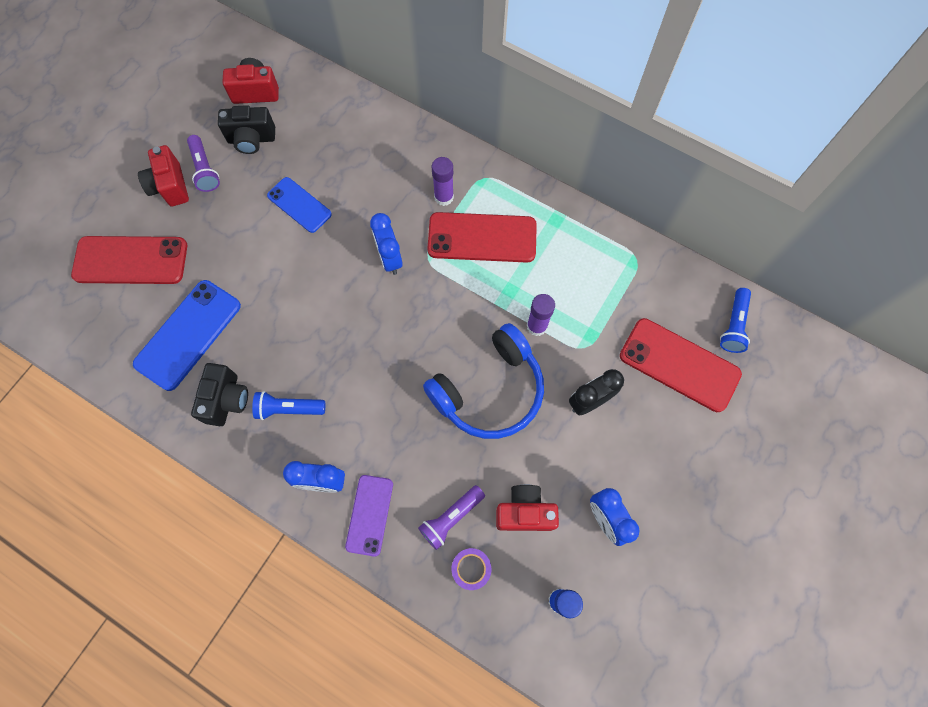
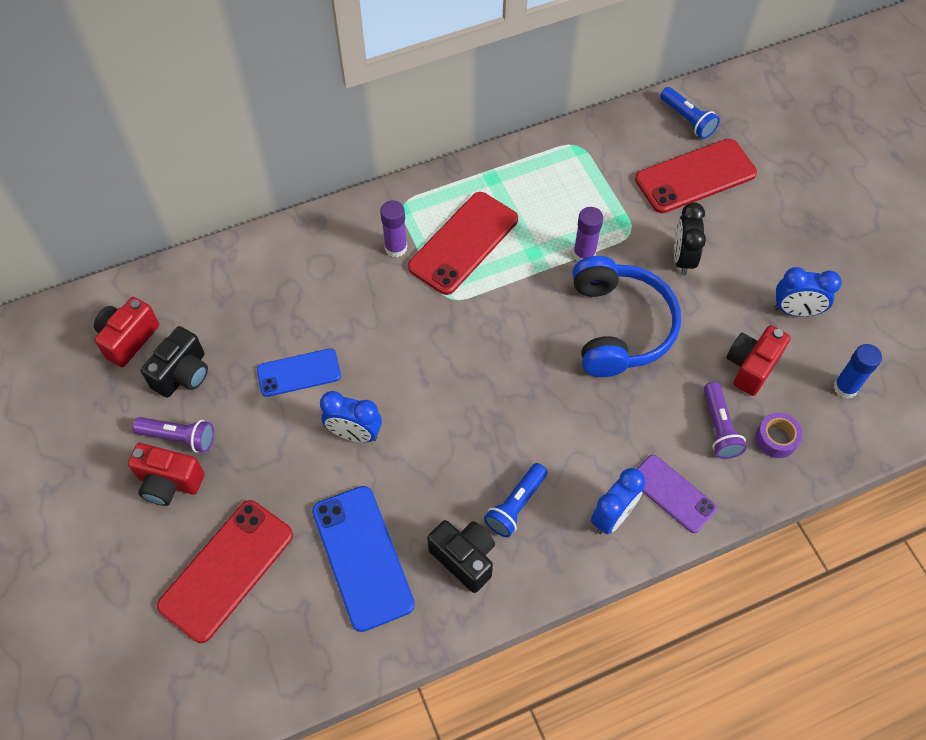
camera: 55 degrees left, 10 degrees down
blue clock [370,213,403,275] -> blue clock moved to [320,391,382,442]

